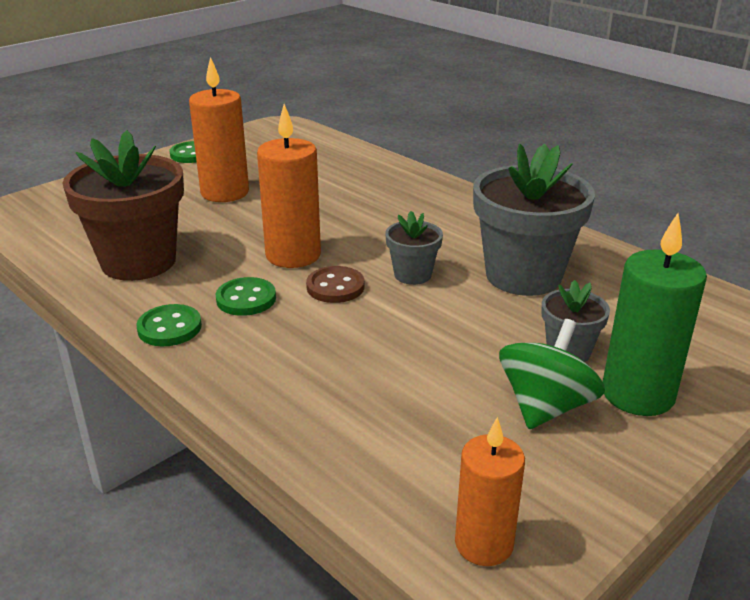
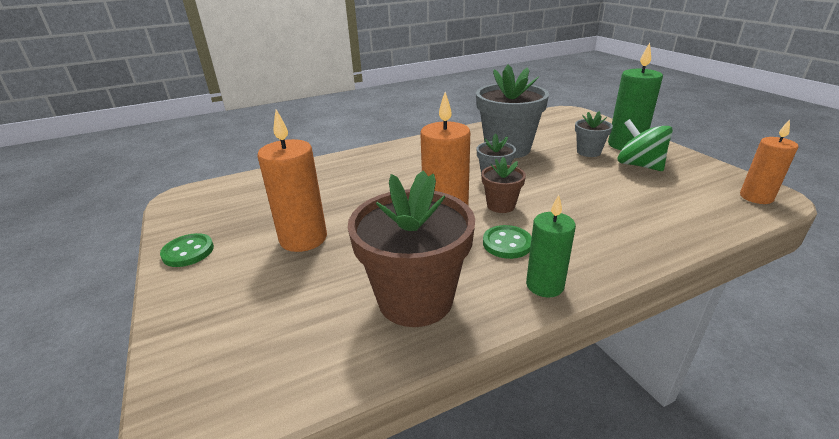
camera: 70 degrees left, 0 degrees up
green button [136,304,202,346] -> green candle [526,195,576,297]
brown button [306,266,365,303] -> brown flower pot [481,157,526,213]

